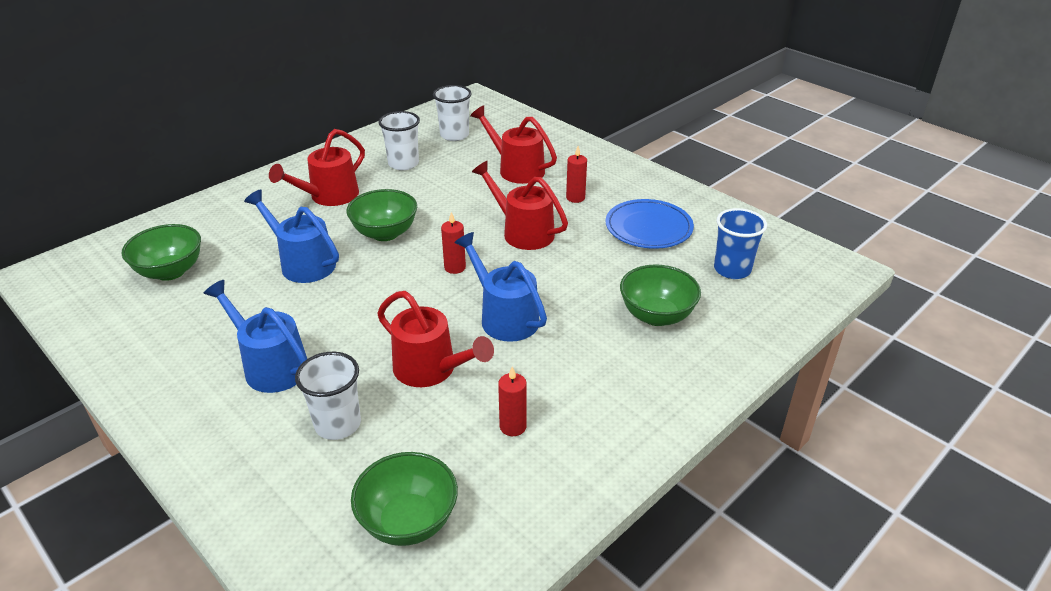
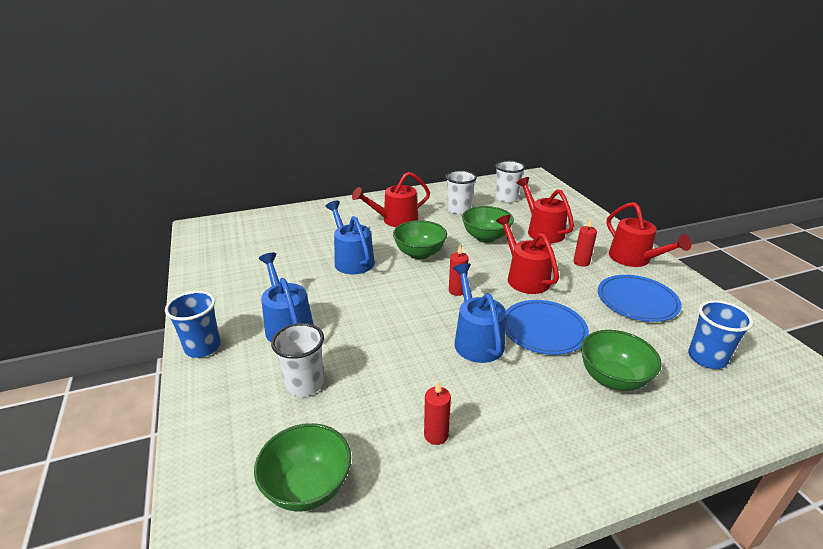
camera: 25 degrees right, 5 degrees down
green bowl [122,224,201,281] -> green bowl moved to [462,206,514,243]
red watering can [377,291,494,387] -> red watering can moved to [607,202,692,267]
none -> blue cup [165,291,221,358]
none -> blue plate [505,300,589,355]

